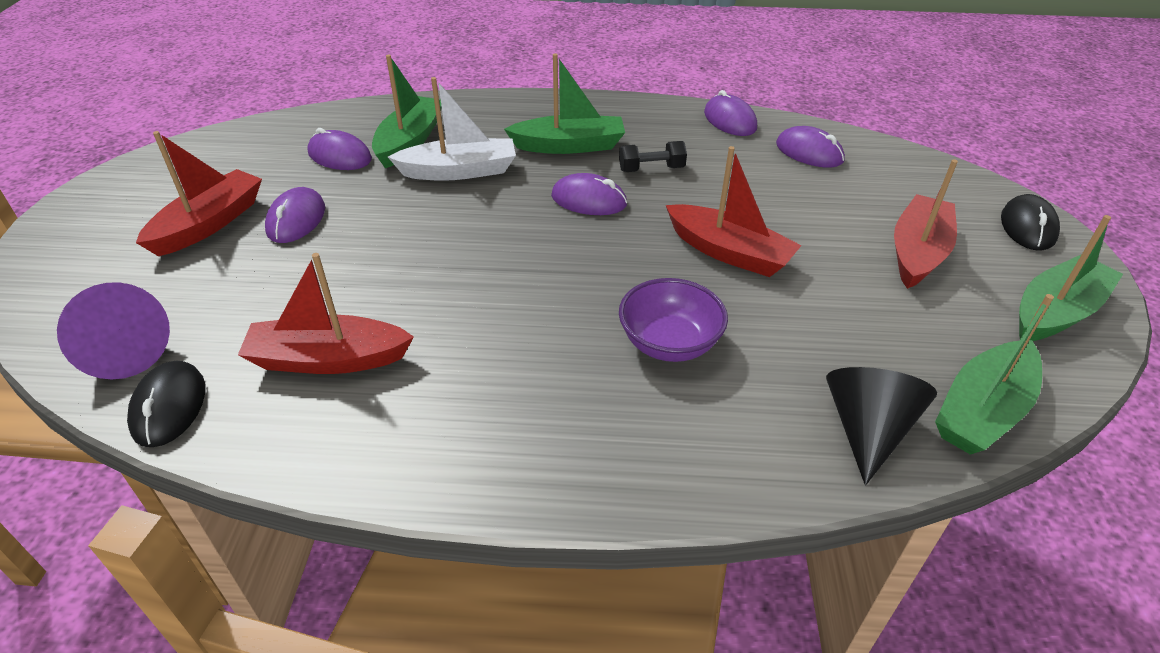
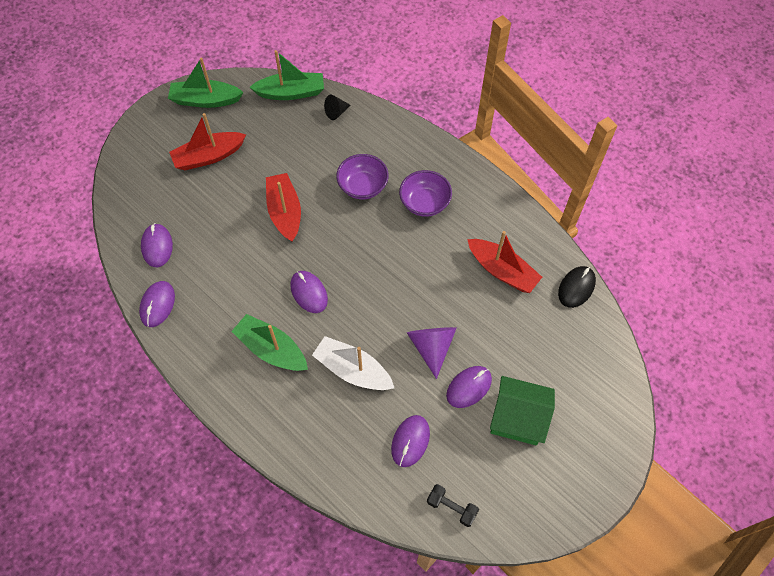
camera: 140 degrees left, 20 degrees up
purple cone [57,282,170,380] -> purple cone moved to [407,327,457,379]
red boat [136,131,262,256] -> green house [490,376,555,445]
purple mouse [307,128,372,170] -> purple mouse turned 45 degrees clockwise [391,415,430,467]
green boat [372,54,442,168] -> none
black dumbbell [619,141,687,172] -> black dumbbell moved to [427,484,479,527]
black cone [826,367,937,485] -> black cone [324,95,351,120], size x0.59
black mouse [1001,194,1060,250] -> none
none -> purple bowl [399,170,452,217]

